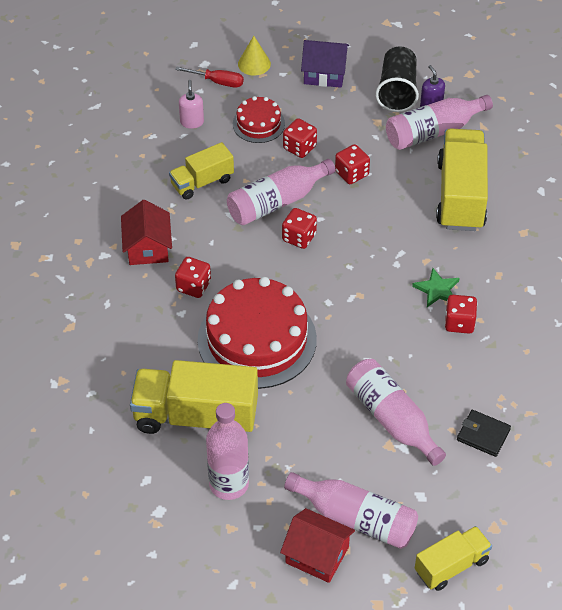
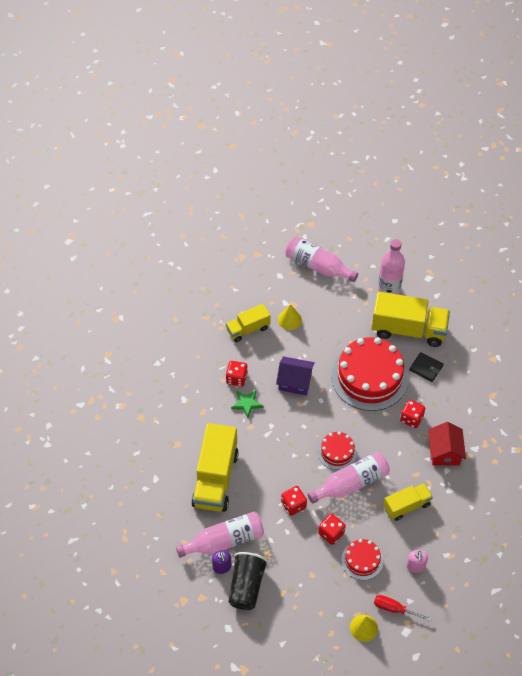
camera: 175 degrees left, 5 degrees up
red house [280,508,355,583] -> none
red dice [282,208,317,249] -> red cake [318,432,357,470]
purple house [301,40,349,88] -> purple house moved to [276,356,315,395]
pink bottle [346,359,446,466] -> yellow cone [278,304,302,330]
yellow truck [415,526,492,591] -> yellow truck moved to [226,304,270,342]
black wallet [457,410,511,457] -> black wallet moved to [409,352,443,382]

